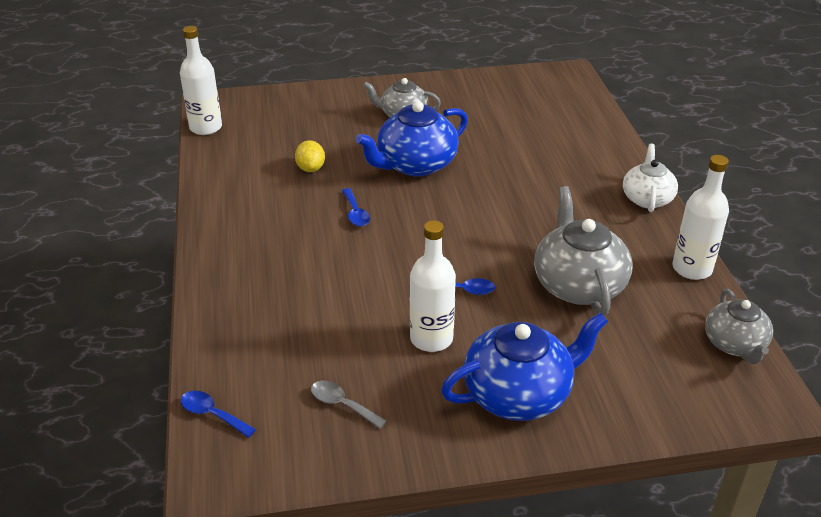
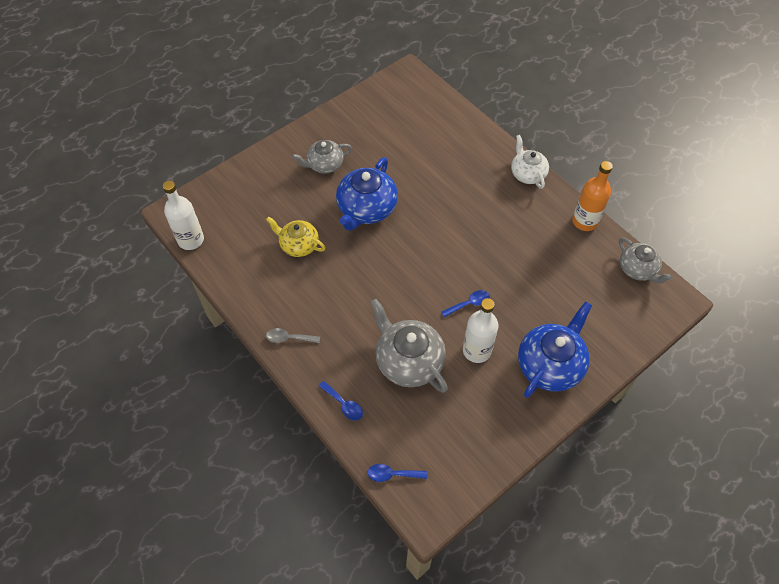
camera: 30 degrees left, 20 degrees up
yellow lemon [295,140,325,172] -> yellow teapot [266,216,326,257]
grey spoon [311,381,387,429] -> grey spoon moved to [266,328,320,343]
blue spoon [342,188,370,227] -> blue spoon moved to [319,381,363,421]
grey teapot [534,186,632,315] -> grey teapot moved to [370,299,448,393]
white bottle [673,155,729,280] -> orange bottle [572,161,613,231]

